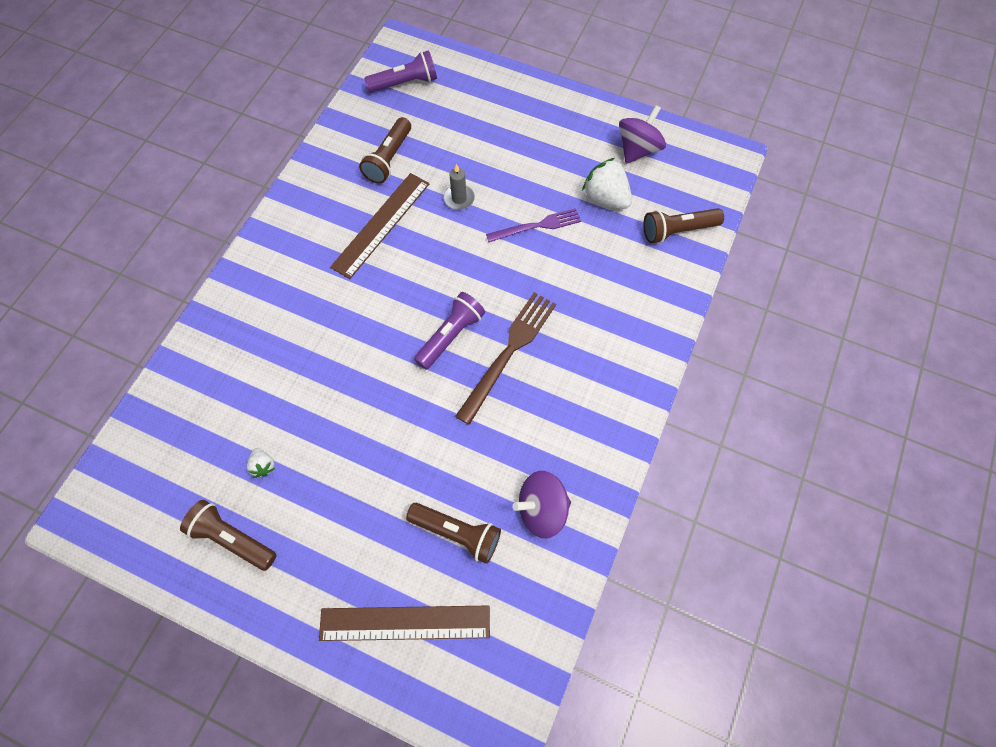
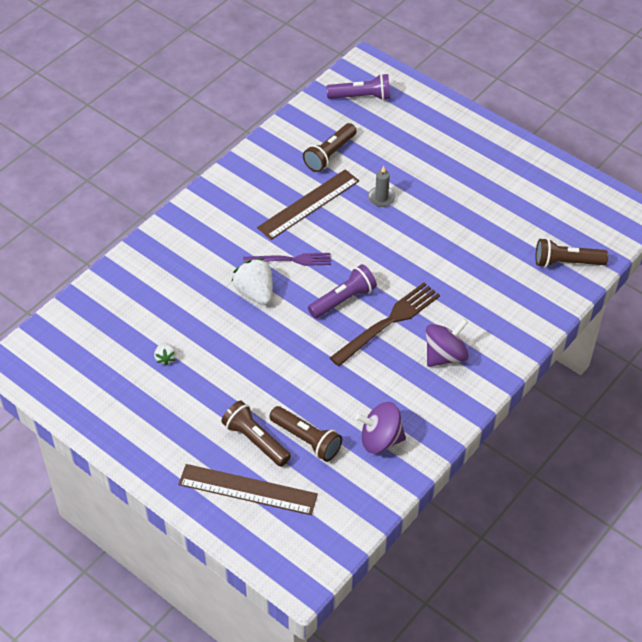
camera: 15 degrees right, 15 degrees down
brown flashlight [180,500,277,571] -> brown flashlight moved to [221,401,291,467]
purple fork [486,208,581,242] -> purple fork moved to [243,253,331,266]
white strawberry [582,158,632,209] -> white strawberry moved to [231,258,273,305]
purple spinning top [619,105,666,164] -> purple spinning top moved to [426,318,469,367]

